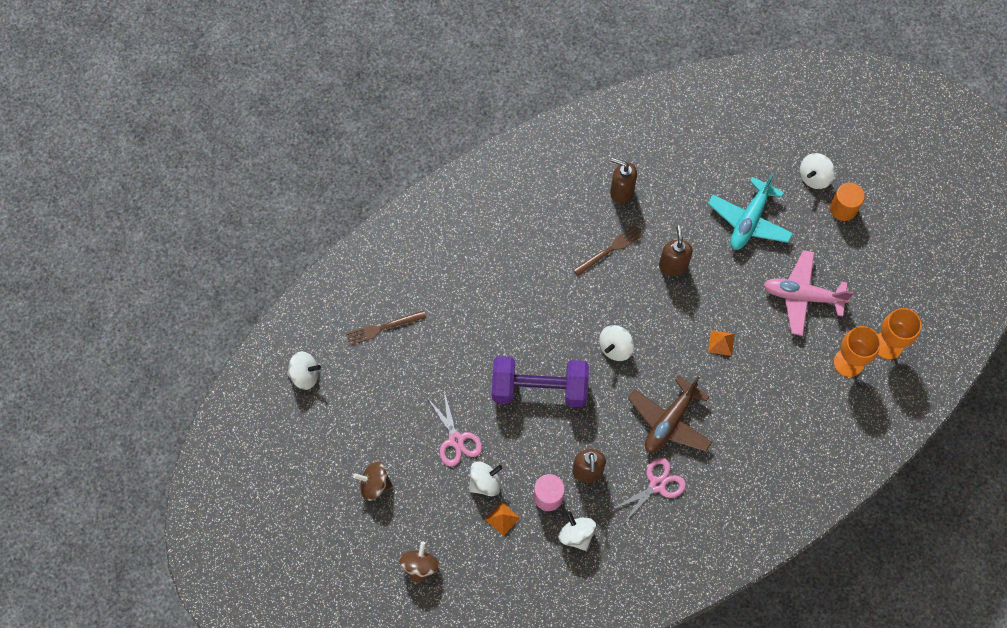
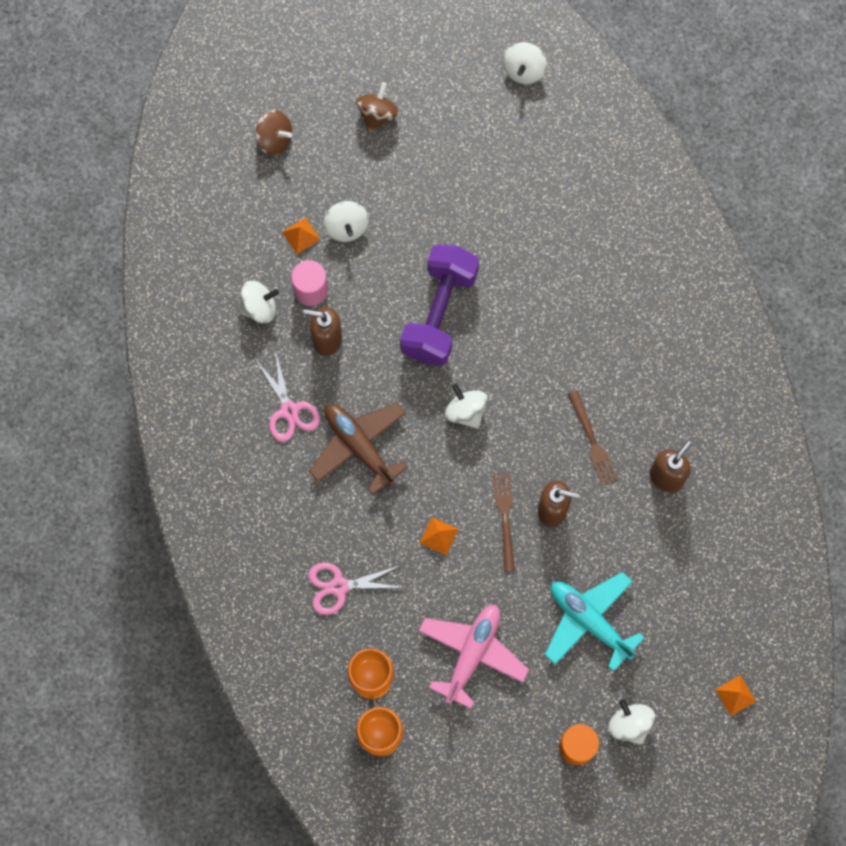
camera: 105 degrees right, 5 degrees up
brown fork [346,310,426,345] -> brown fork moved to [493,472,515,572]
pink scissors [428,391,482,467] -> pink scissors moved to [308,563,406,615]
none -> orange pyramid [715,675,756,716]

